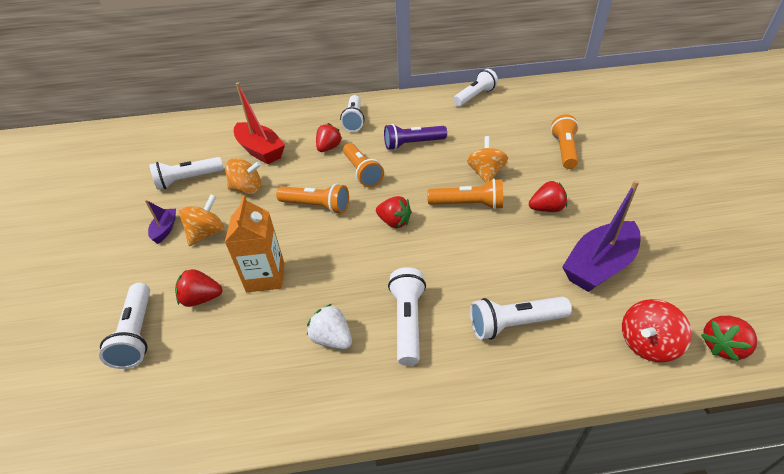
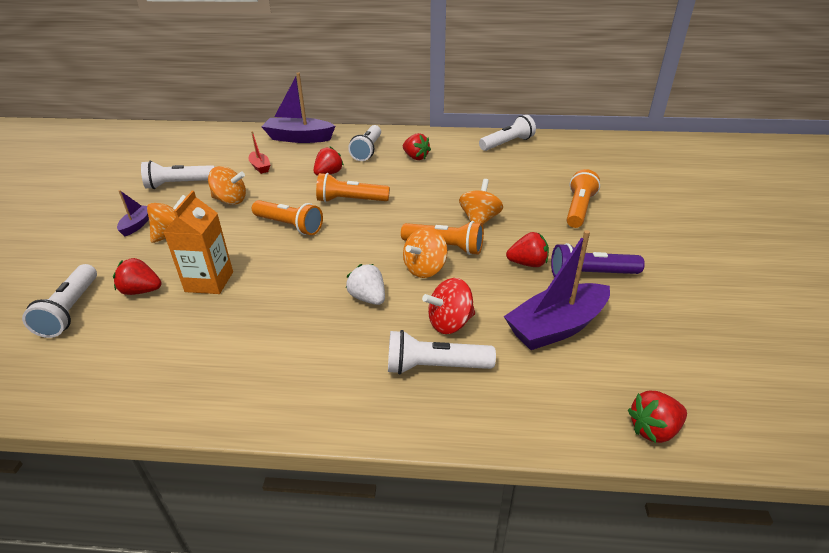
camera: 10 degrees right, 5 degrees down
red boat [234,82,285,164] -> red boat [248,131,270,174], size x0.50
white strawberry [307,304,352,349] -> white strawberry moved to [346,264,385,305]
orange flashlight [343,143,384,187] -> orange flashlight turned 105 degrees clockwise [316,173,390,203]
red strawberry [376,196,412,228] -> red strawberry moved to [403,133,431,160]
purple flashlight [384,124,447,150] -> purple flashlight moved to [551,243,645,277]
white flashlight [388,267,426,366] -> none
red spinning top [622,299,692,362] -> red spinning top moved to [422,278,475,334]
none -> purple boat [261,73,335,143]
none -> orange spinning top [403,227,448,278]

